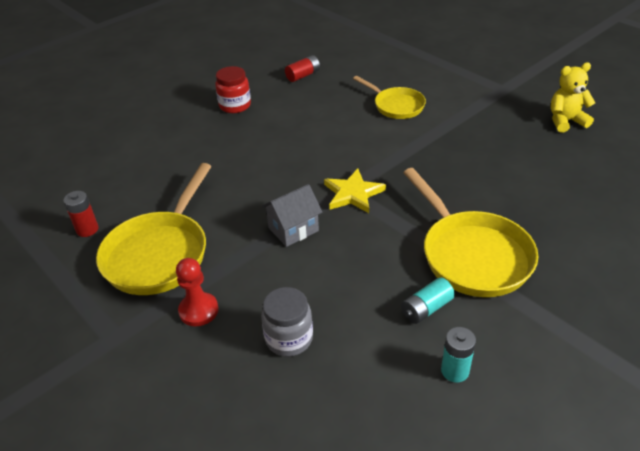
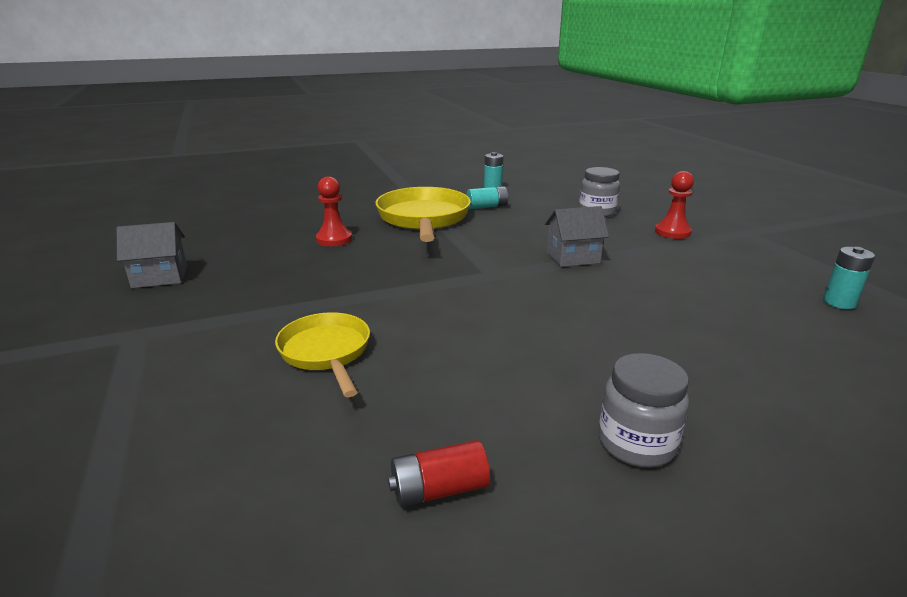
camera: 160 degrees left, 15 degrees down
red battery [63,191,99,237] -> turquoise battery [823,247,875,309]
yellow pan [96,163,212,295] -> none
red jar [215,66,251,113] -> grey jar [599,353,689,467]
yellow star [324,168,386,213] -> none
yellow teddy bear [551,62,595,133] -> grey house [117,222,187,288]
none -> red pawn [316,176,352,246]

